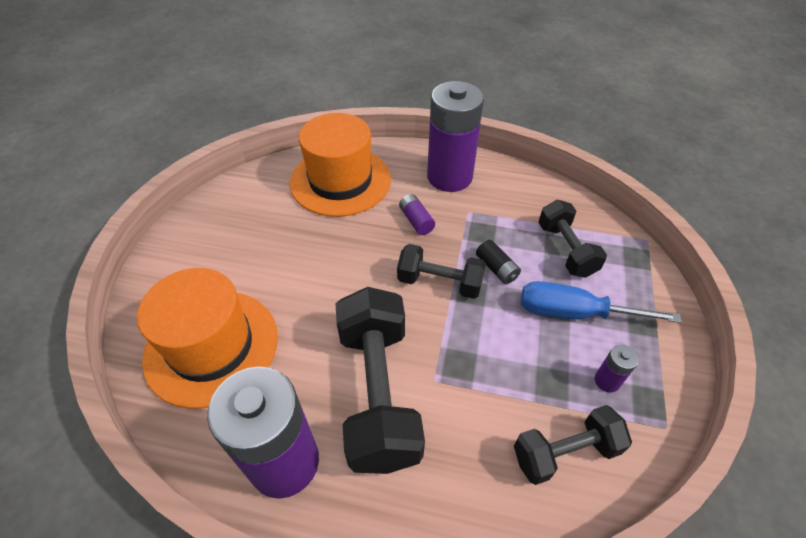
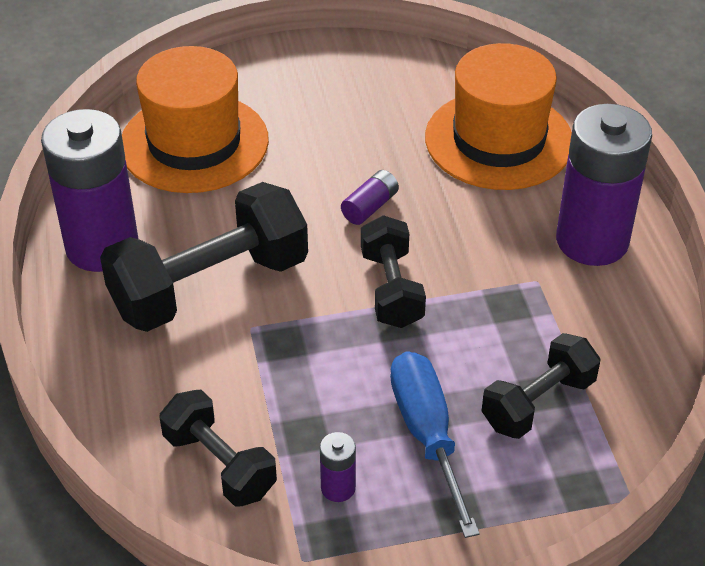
camera: 65 degrees right, 5 degrees down
purple battery [399,194,435,235] -> purple battery moved to [341,170,399,225]
black battery [476,240,521,284] -> none

